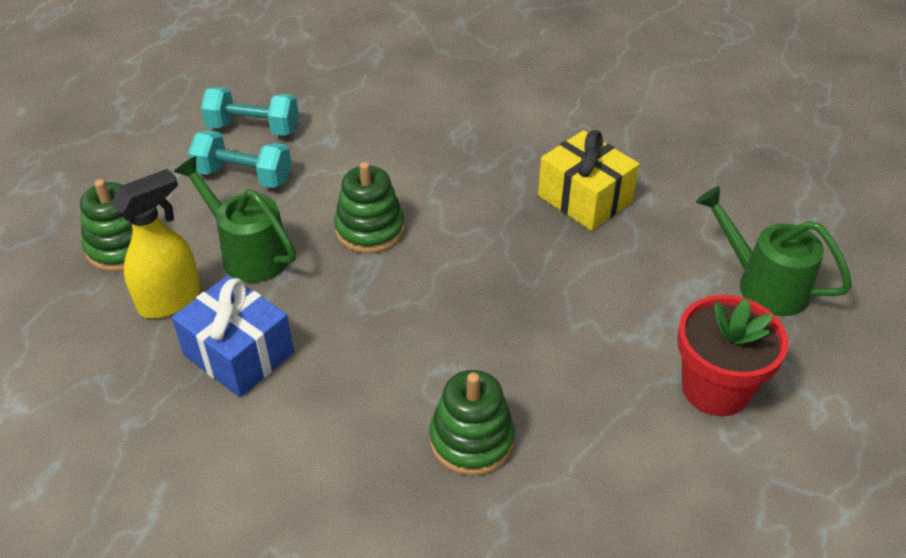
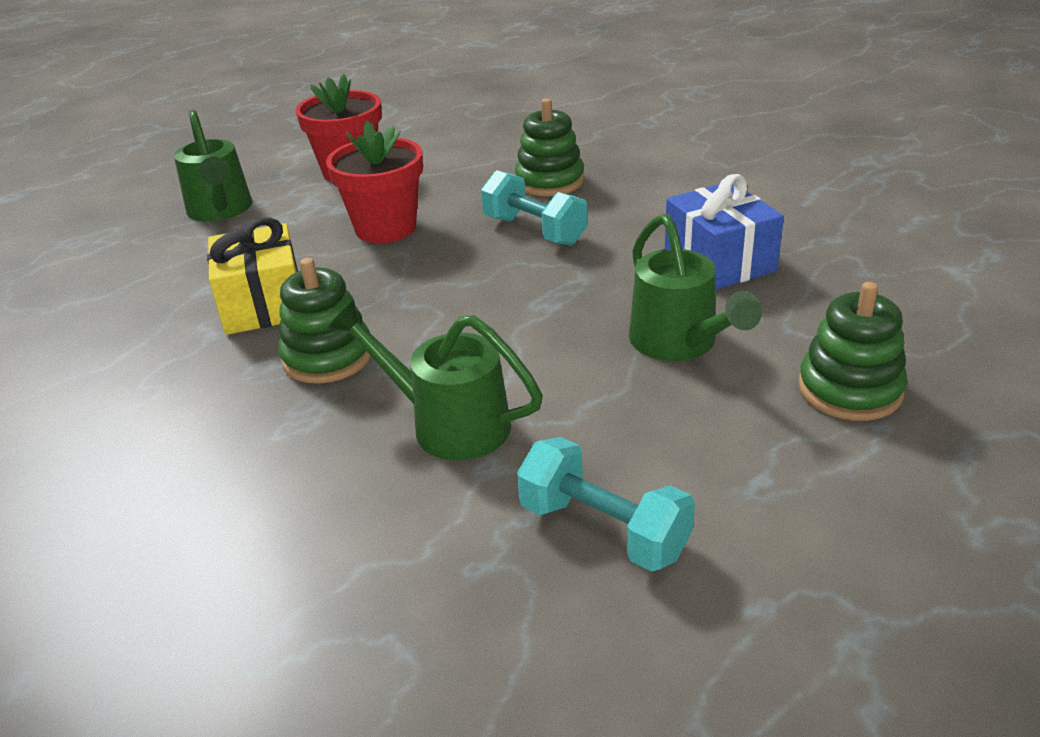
camera: 150 degrees left, 10 degrees down
yellow spray bottle [111,169,200,319] -> none
turquoise dumbbell [188,130,291,188] -> turquoise dumbbell moved to [481,170,588,246]
green stacking toy [334,162,405,253] -> green stacking toy moved to [278,258,371,384]
none -> red flower pot [326,121,423,243]
none -> green watering can [328,301,543,461]

